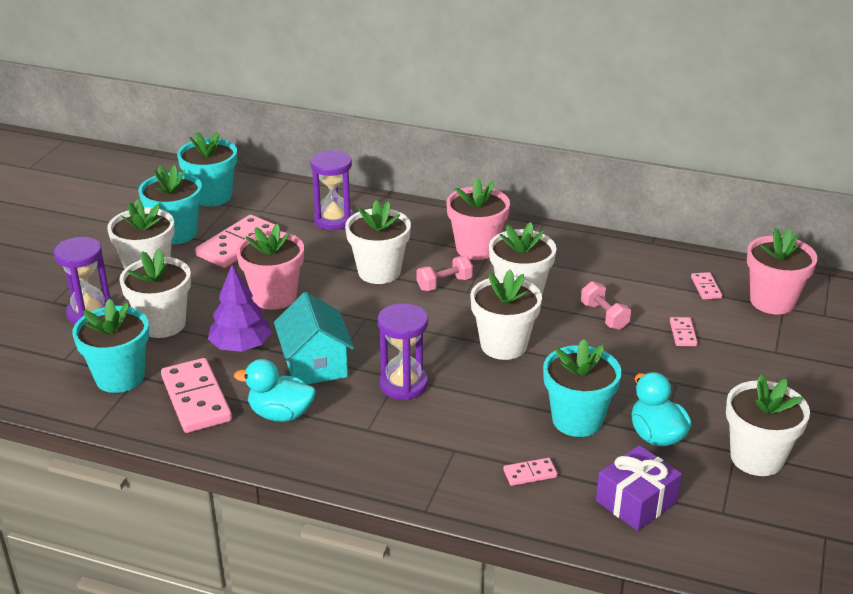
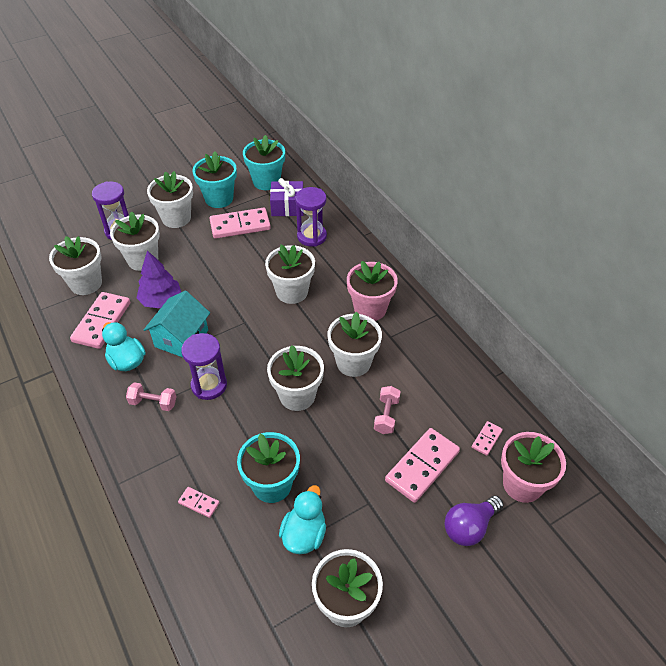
camera: 40 degrees right, 15 degrees up
turquoise flower pot [73,298,149,393] -> white flower pot [49,236,102,295]
pink flower pot [236,224,304,310] -> none
pink dumbbell [416,256,473,291] -> pink dumbbell moved to [126,382,177,411]
purple gift [596,445,682,531] -> purple gift moved to [270,178,303,216]
pink domino [670,317,698,346] -> pink domino [385,428,460,503], size x2.10
none -> purple light bulb [445,496,503,546]

